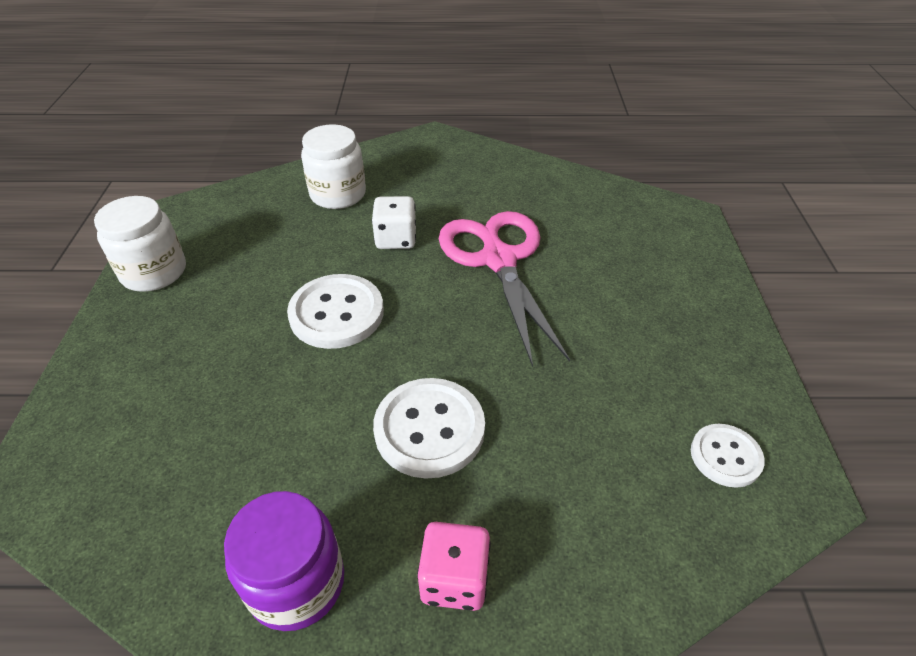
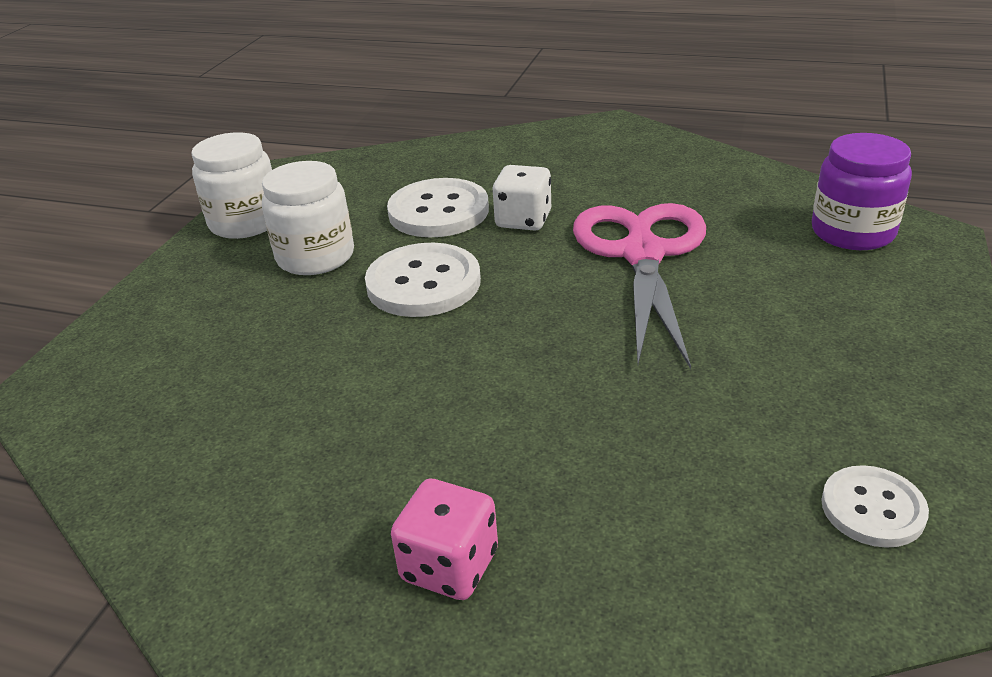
camera: 20 degrees right, 10 degrees down
purple jar [224,491,344,631] -> purple jar moved to [812,133,912,250]
white jar [301,124,366,209] -> white jar moved to [262,161,354,275]
white button [373,378,485,479] -> white button moved to [387,178,489,237]

